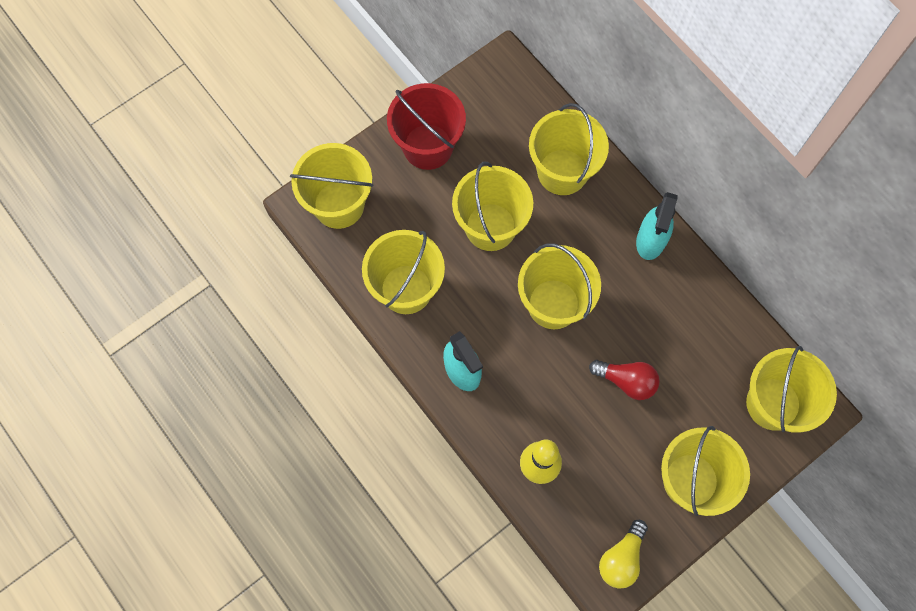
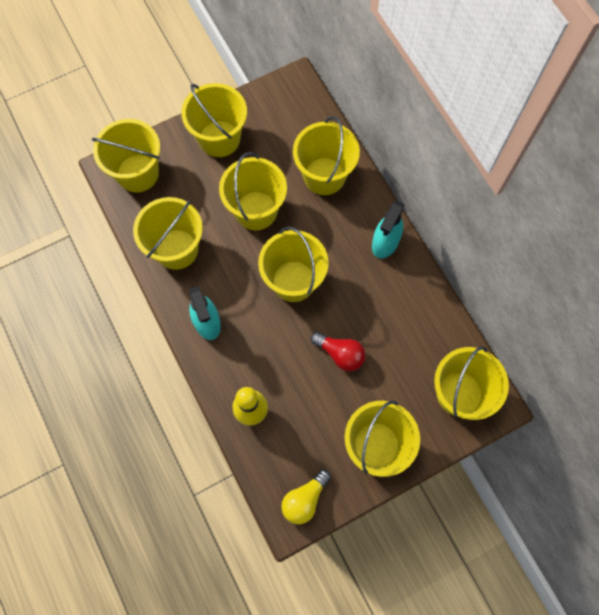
camera: 10 degrees right, 0 degrees up
red bucket [387,83,466,170] -> yellow bucket [181,83,247,157]

